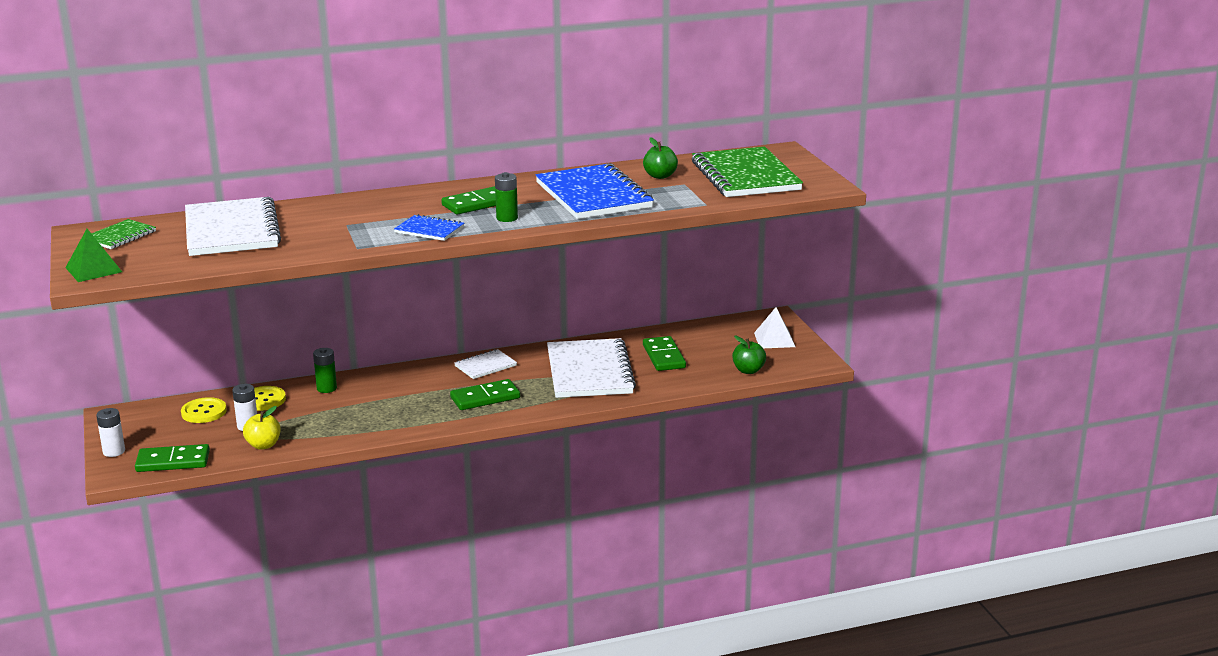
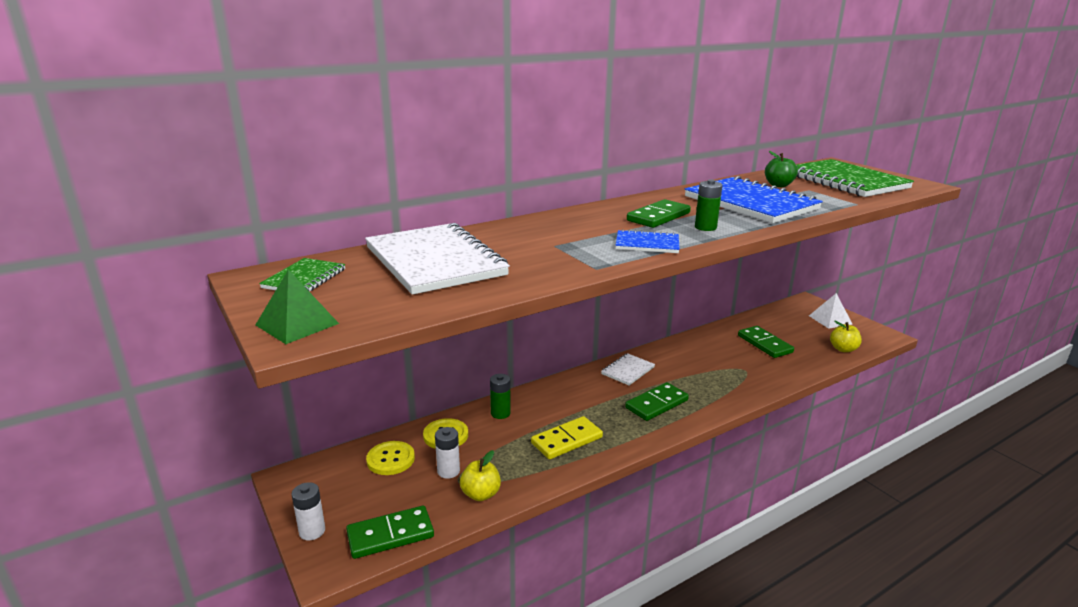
camera: 15 degrees left, 0 degrees up
white notebook [547,338,636,398] -> none
green apple [732,336,766,374] -> yellow apple [830,321,862,352]
none -> yellow domino [531,416,603,459]

